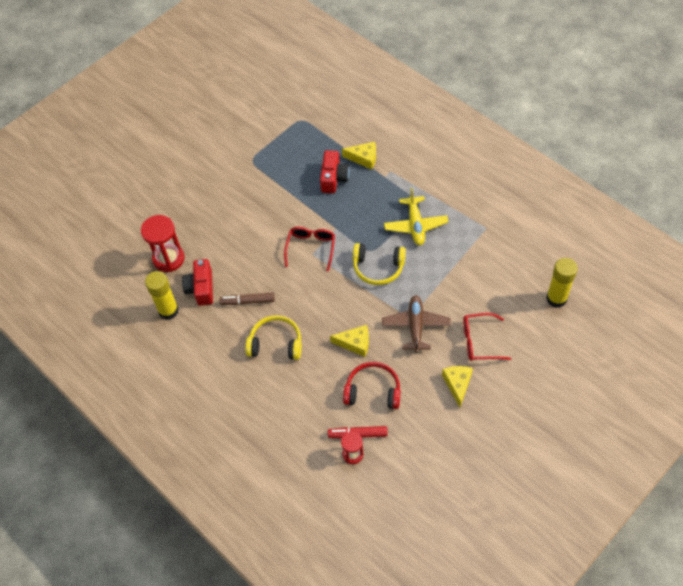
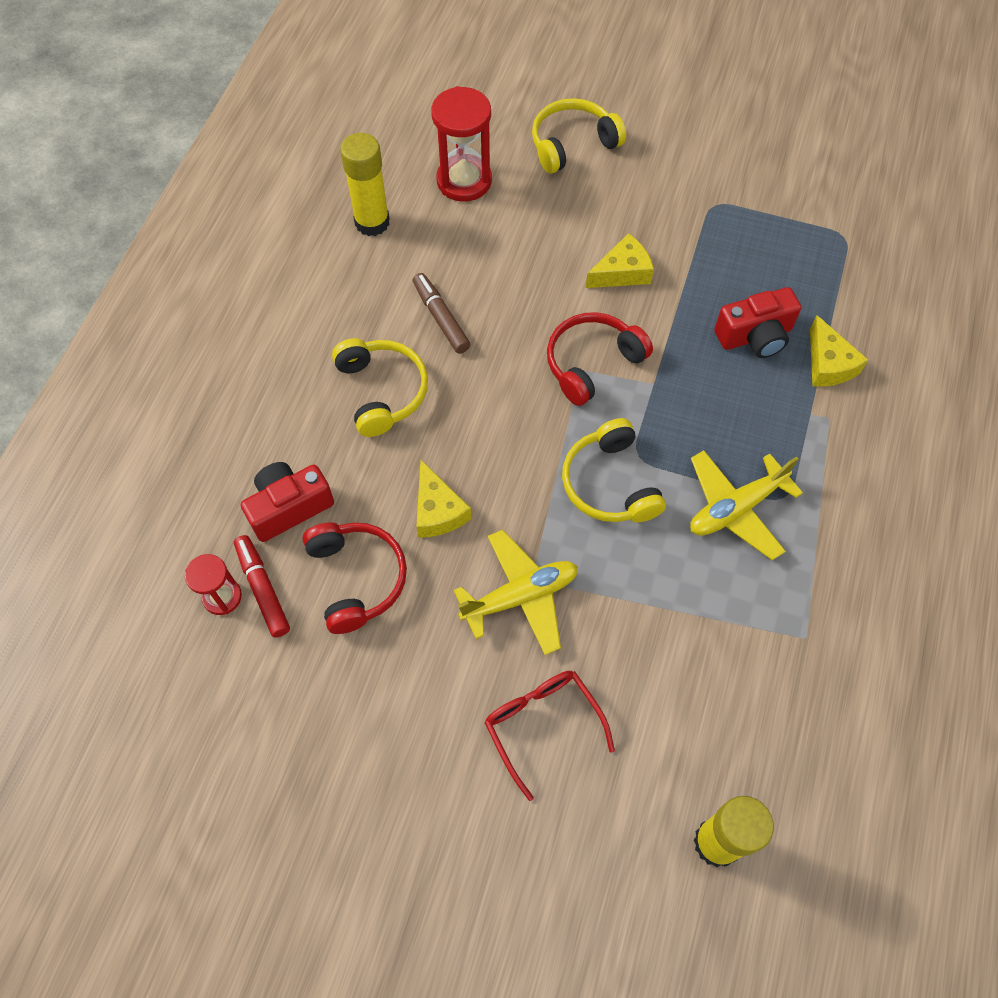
camera: 60 degrees right, 5 degrees up
red camera [182,259,213,306] -> red camera moved to [241,462,334,542]
red glasses [284,227,335,272] -> red headphones [547,312,653,406]
brown plane [382,295,451,353] -> yellow plane [454,530,578,655]
yellow cheese [442,366,473,407] -> yellow cheese moved to [586,233,654,288]
none -> yellow headphones [532,98,626,173]

